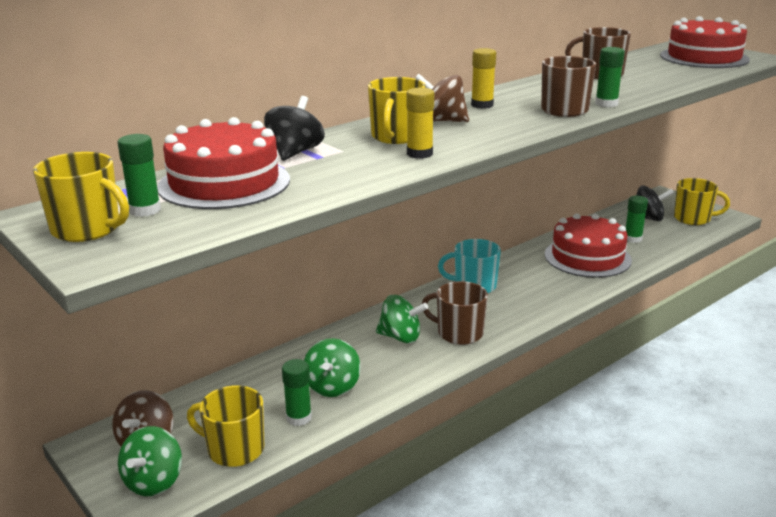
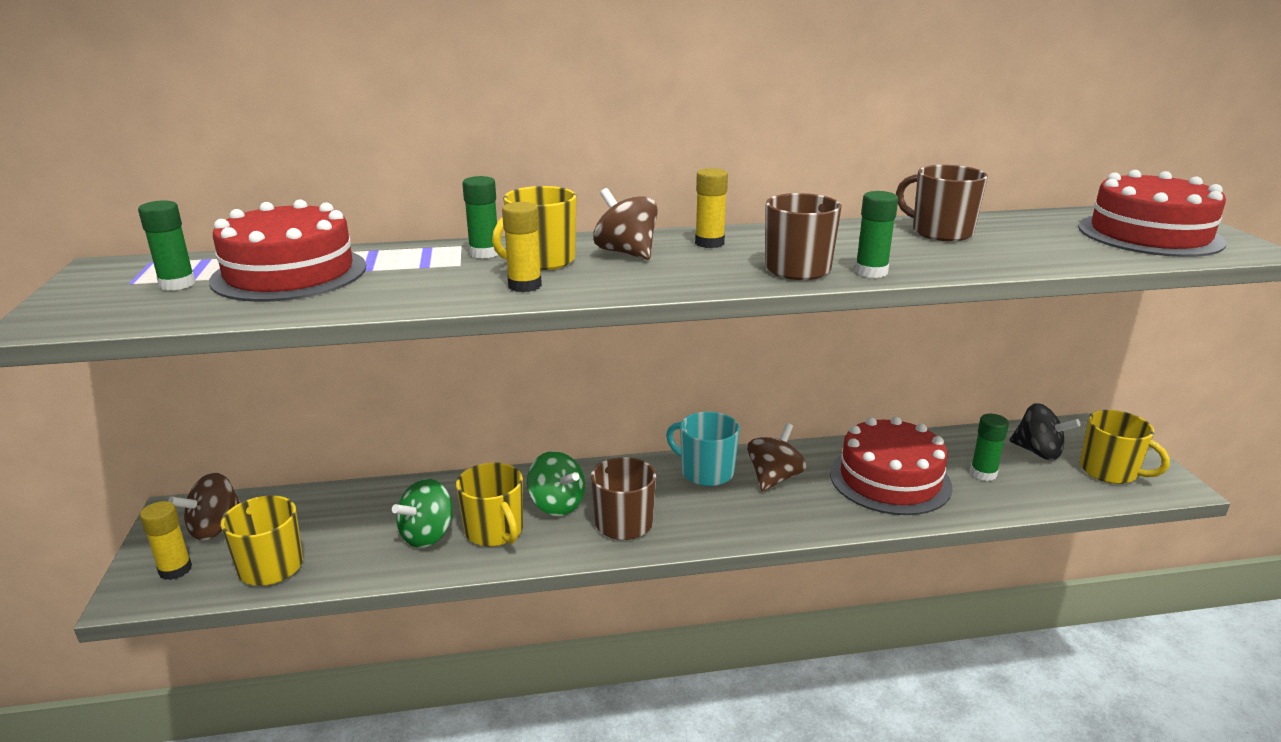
camera: 30 degrees right, 0 degrees up
yellow mug [33,152,129,242] -> yellow mug moved to [456,463,523,546]
green spinning top [118,426,182,496] -> yellow glue stick [140,501,192,580]
black spinning top [264,96,325,161] -> none
green glue stick [282,359,312,426] -> green glue stick moved to [462,176,498,259]
none -> brown spinning top [747,423,806,491]

